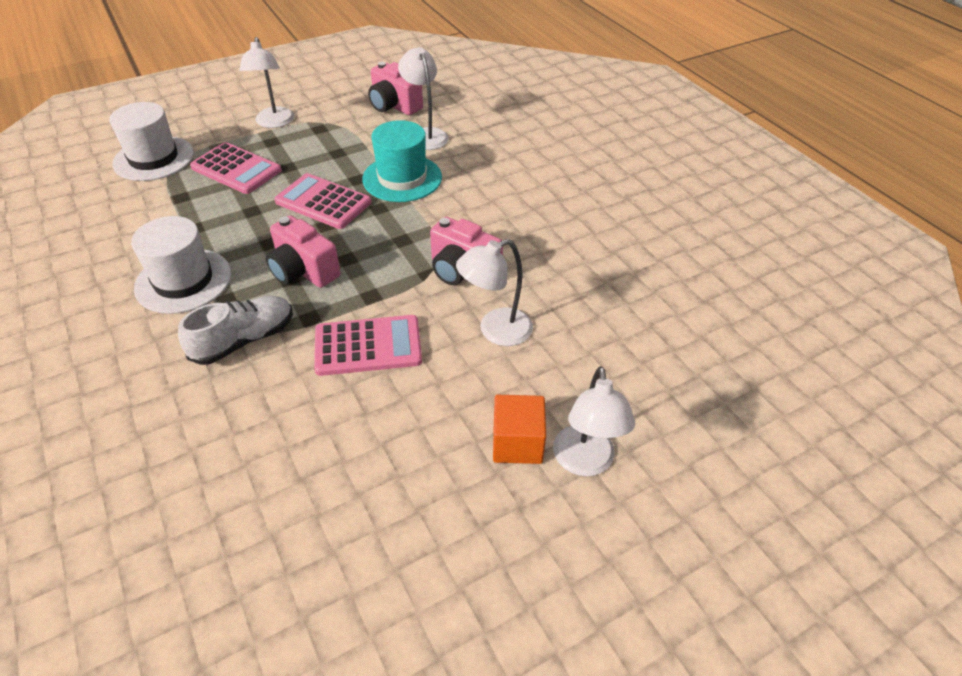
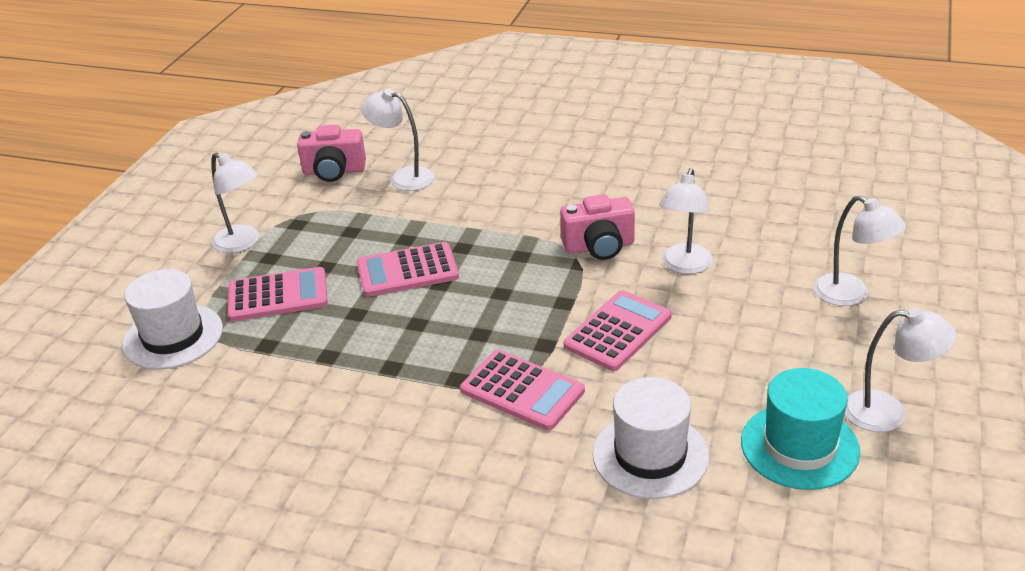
camera: 40 degrees left, 10 degrees down
white hat [131,216,231,314] -> white hat moved to [592,377,709,499]
white shoe [178,296,293,365] -> pink calculator [460,350,585,430]
pink camera [266,215,341,288] -> none
turquoise hat [362,120,442,202] -> turquoise hat moved to [741,368,860,490]
orange cube [493,395,546,464] -> none
none -> white lamp [845,307,956,432]

